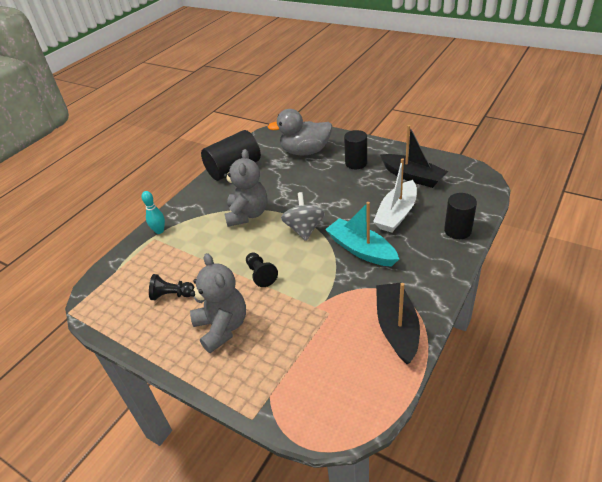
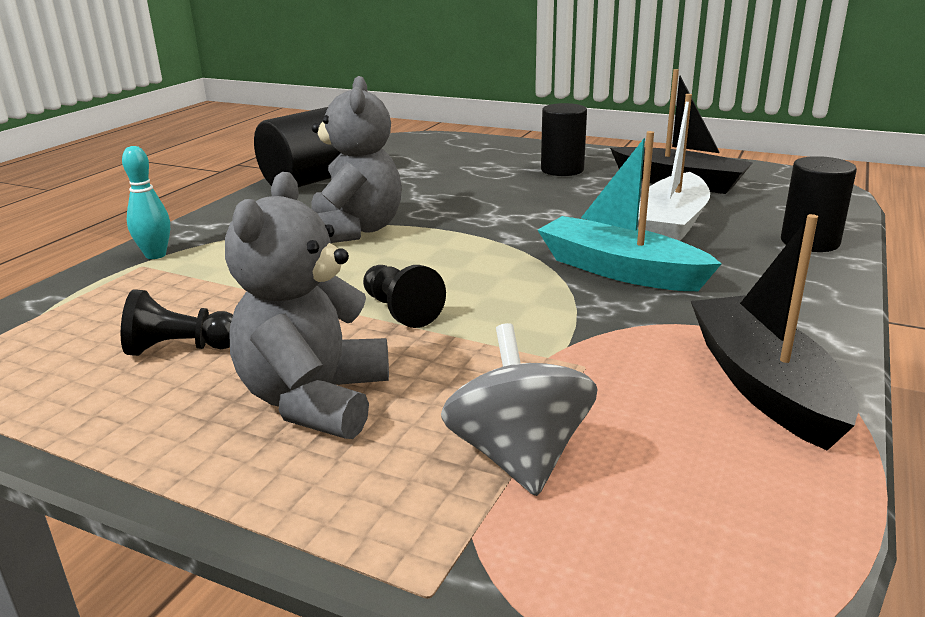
camera: 10 degrees left, 15 degrees down
grey teddy bear [190,253,246,353] -> grey teddy bear turned 135 degrees counterclockwise [225,172,389,439]
grey duck [268,109,332,155] -> none
grey spinning top [281,192,325,241] -> grey spinning top moved to [441,323,598,496]

